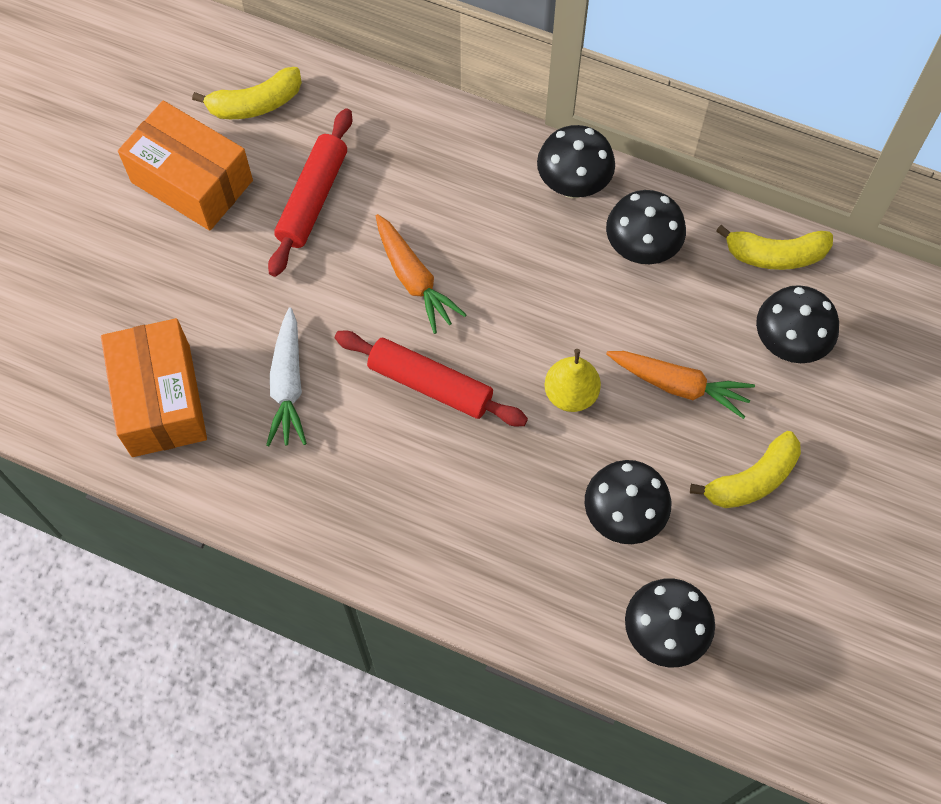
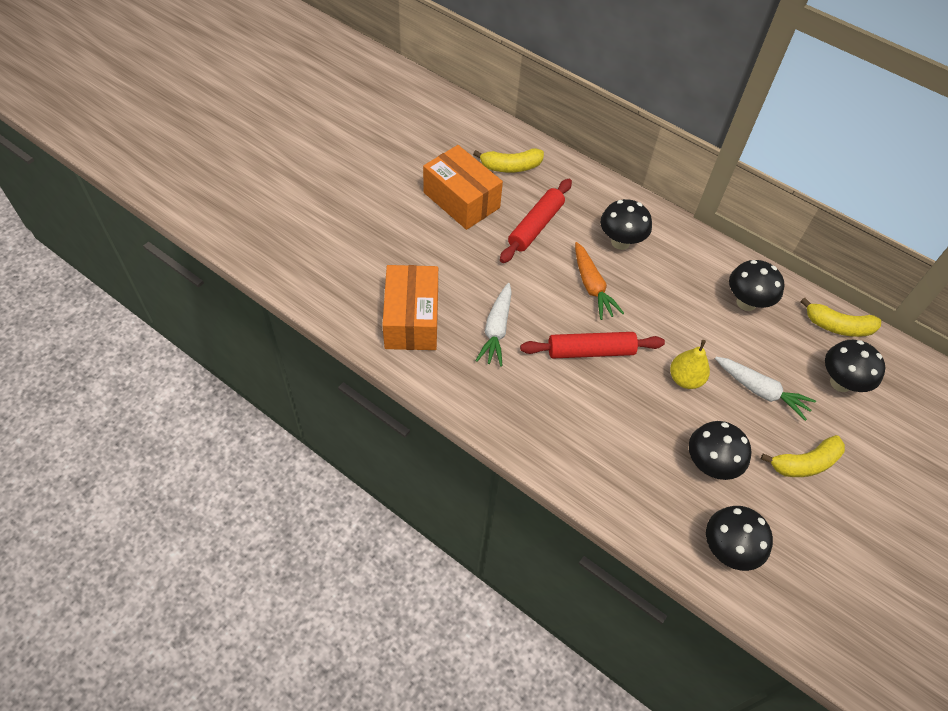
camera: 10 degrees right, 10 degrees down
red rolling pin [335,331,528,426] -> red rolling pin turned 45 degrees counterclockwise [520,332,665,358]
black mushroom [537,125,615,198] -> black mushroom moved to [600,199,652,250]
orange carrot [606,351,755,419] -> white carrot [715,357,816,421]

